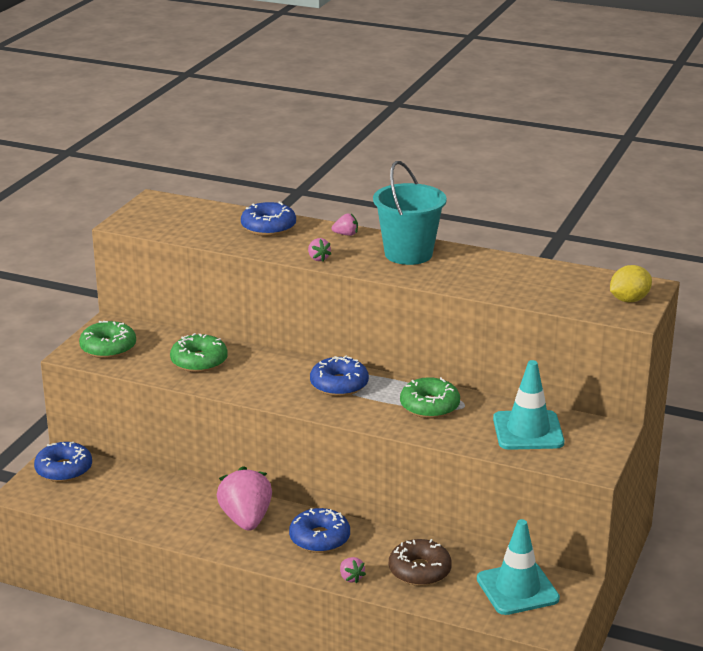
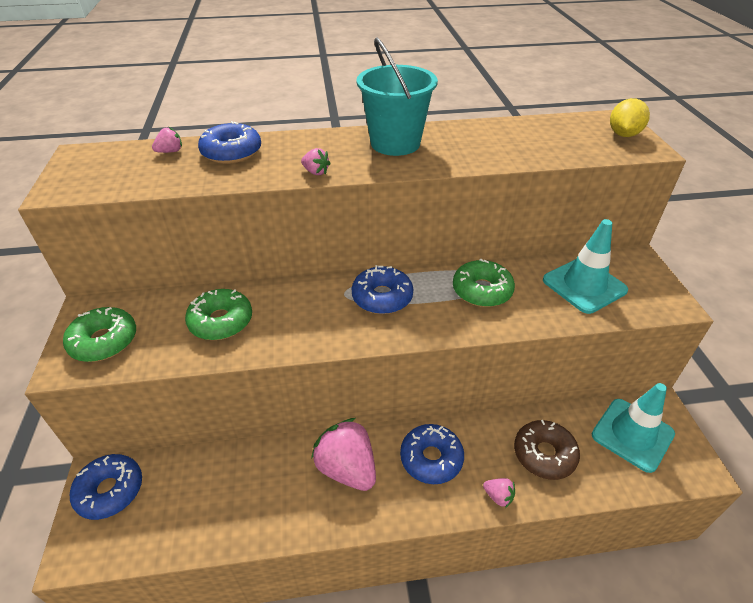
camera: 30 degrees left, 15 degrees up
pink strawberry [332,213,358,236] -> pink strawberry moved to [152,127,182,153]

